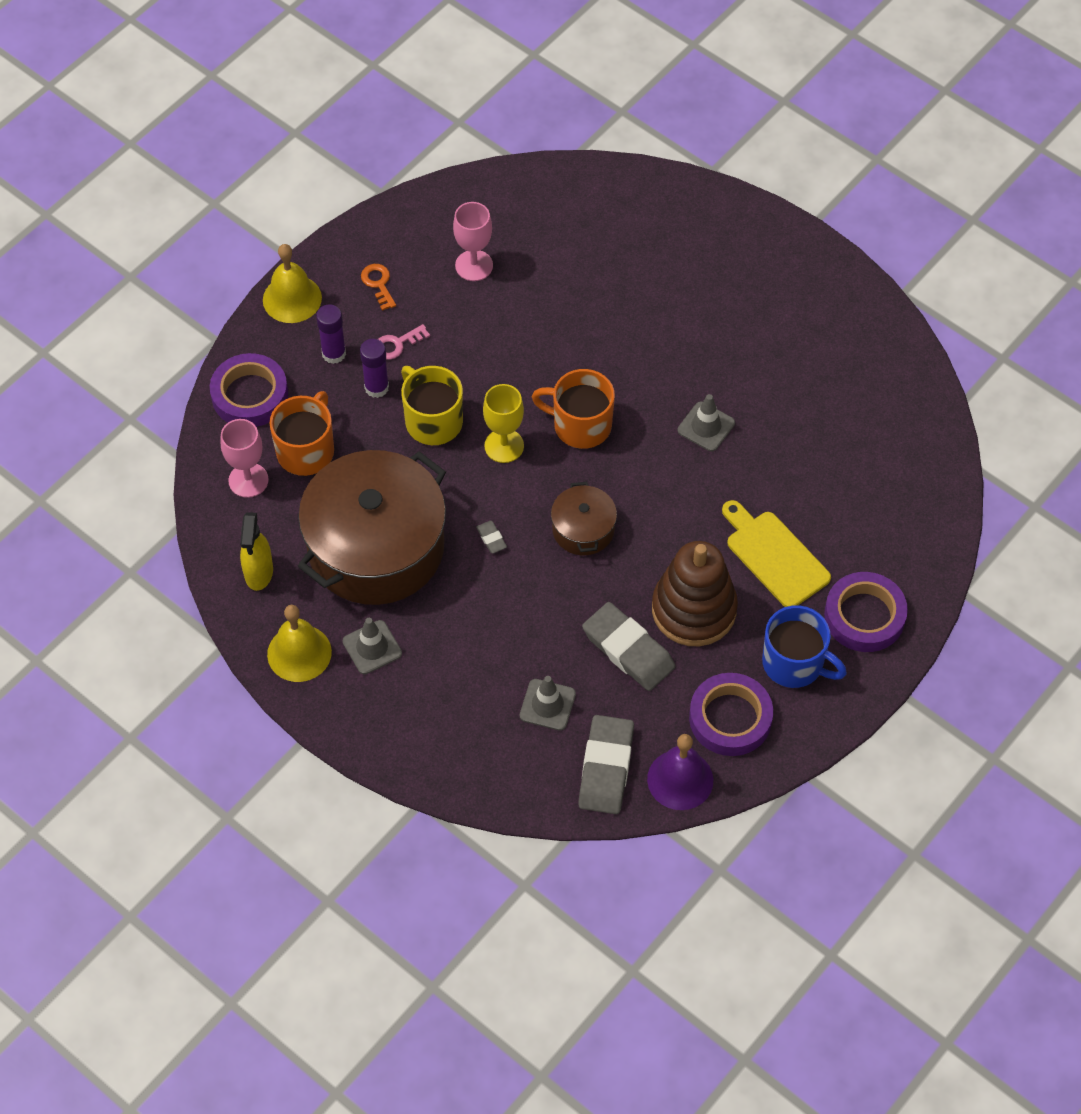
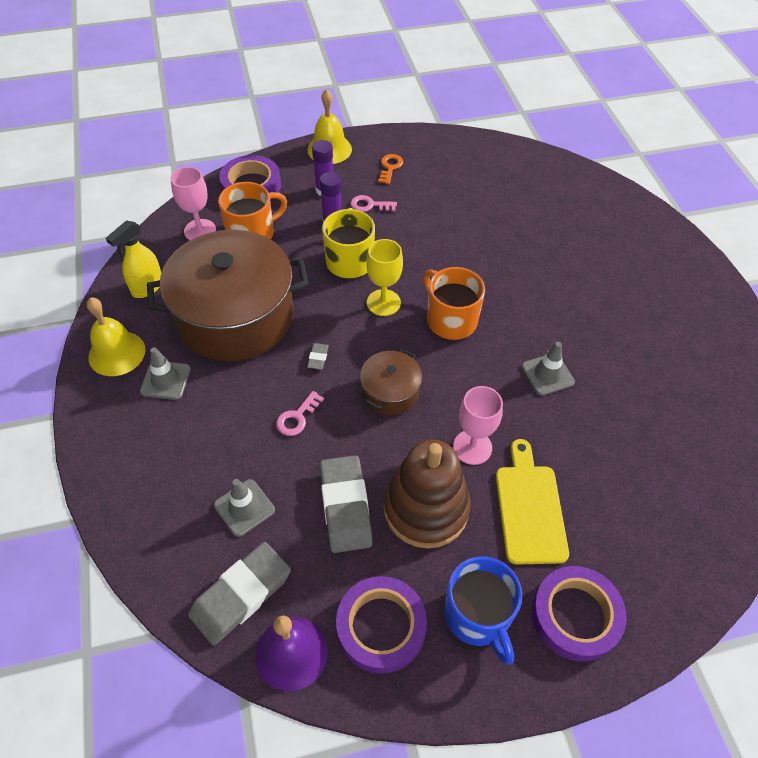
camera: 35 degrees right, 5 degrees down
pink goblet [453,202,493,281] -> pink goblet moved to [453,386,503,465]
none -> pink key [276,391,324,436]

